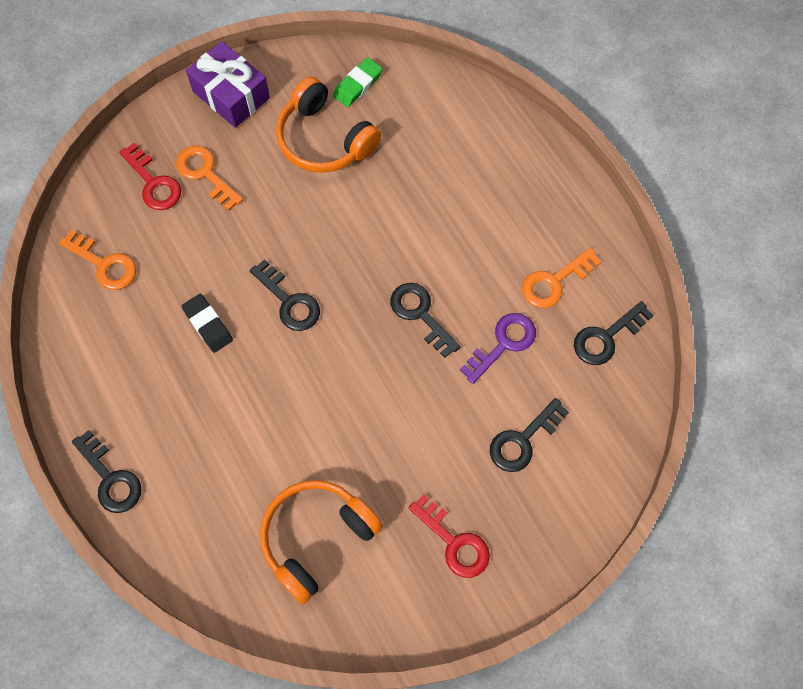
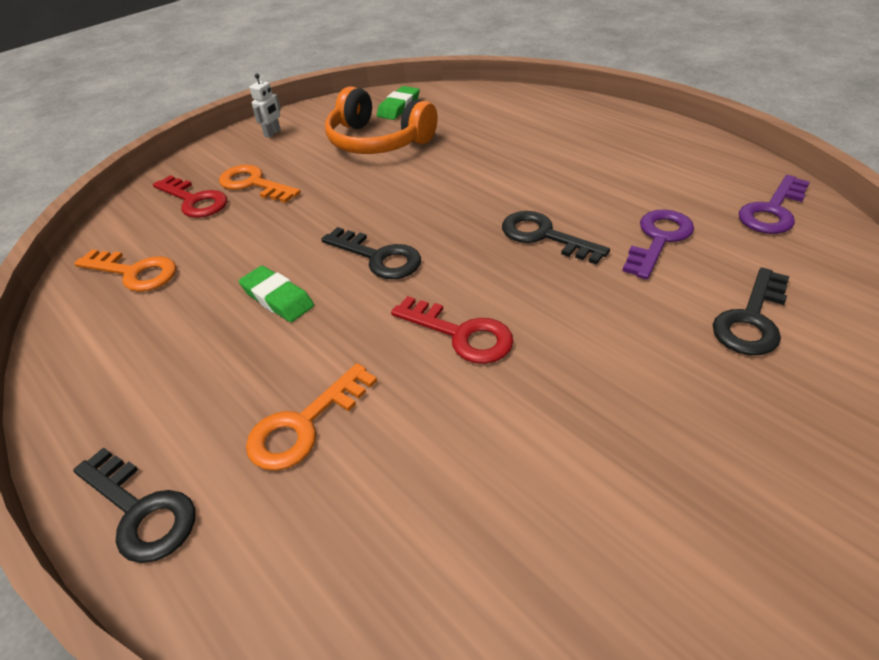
camera: 10 degrees left, 25 degrees down
black eraser [182,294,233,353] -> green eraser [239,266,314,322]
purple gift [186,41,270,128] -> white robot [249,74,281,138]
orange headphones [260,480,383,604] -> none
red key [408,494,490,578] -> red key moved to [391,296,513,364]
orange key [522,248,602,308] -> orange key moved to [246,363,377,471]
black key [574,301,654,365] -> purple key [739,175,810,234]

